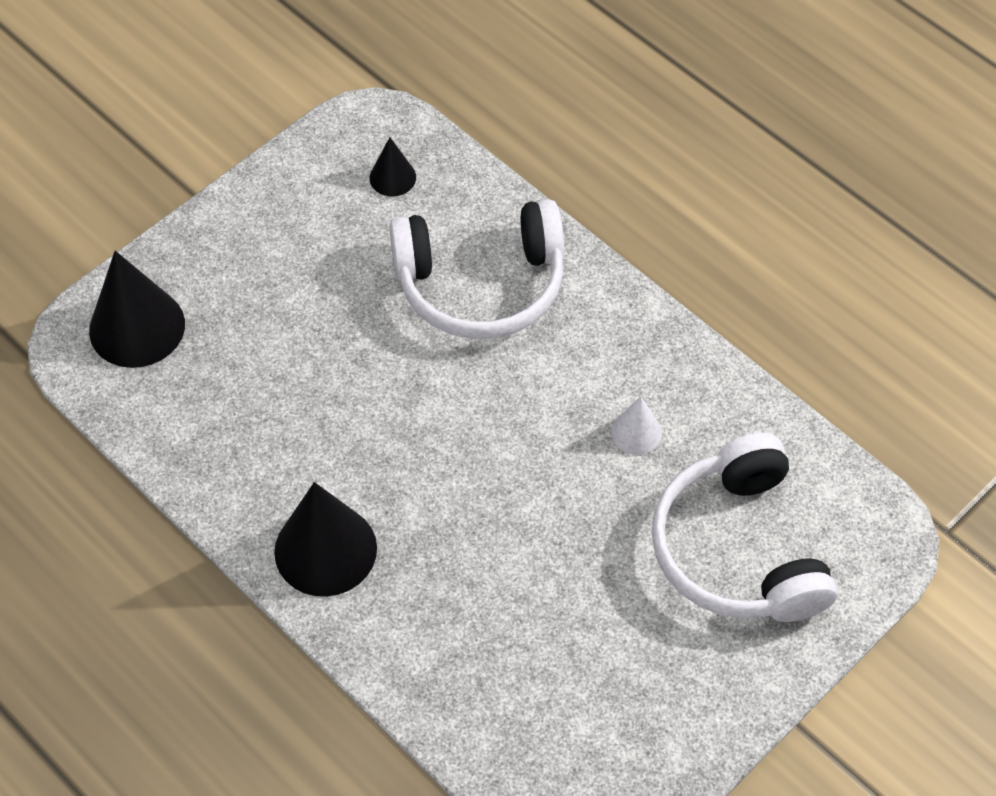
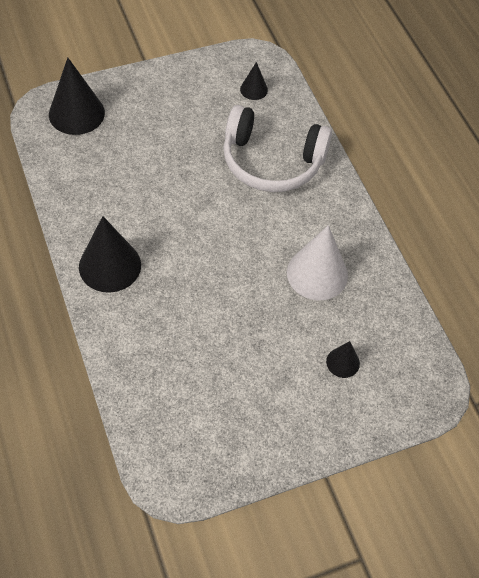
camera: 20 degrees right, 0 degrees up
white cone [611,397,662,455] -> white cone [287,225,348,300], size x1.94
white headphones [651,433,837,622] -> black cone [326,341,360,378]

